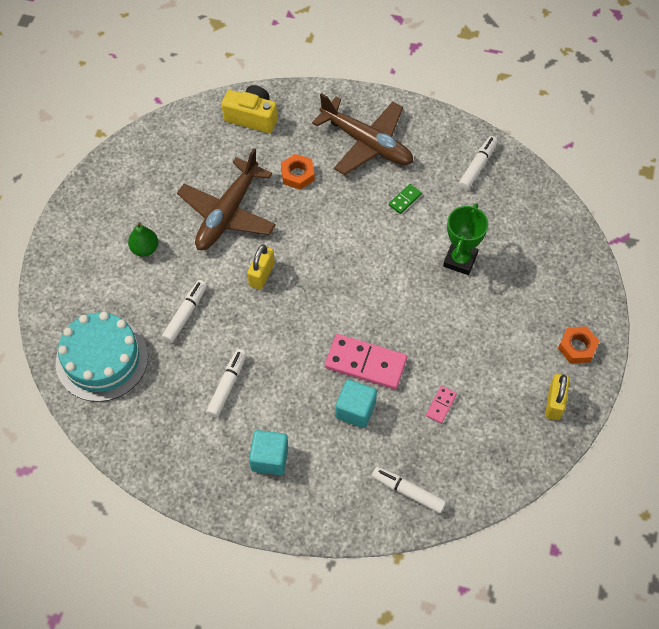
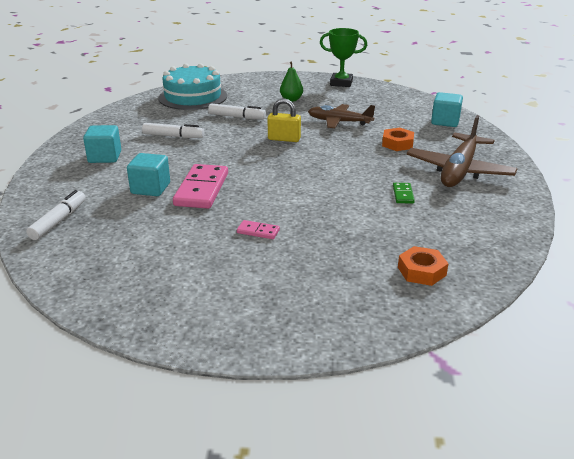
camera: 80 degrees right, 30 degrees down
brown plane [177,148,276,250] -> brown plane [308,104,375,128], size x0.67
yellow camera [222,85,277,133] -> turquoise cube [431,92,463,127]
green domino [389,184,422,214] -> green domino turned 60 degrees clockwise [393,183,415,204]
pink domino [426,386,457,423] -> pink domino moved to [237,220,280,239]
green trophy [443,203,488,275] -> green trophy moved to [320,28,367,87]
white marker [458,136,498,190] -> none
yellow padlock [545,374,570,420] -> none
orange nut [558,326,599,363] -> orange nut moved to [398,246,449,286]

